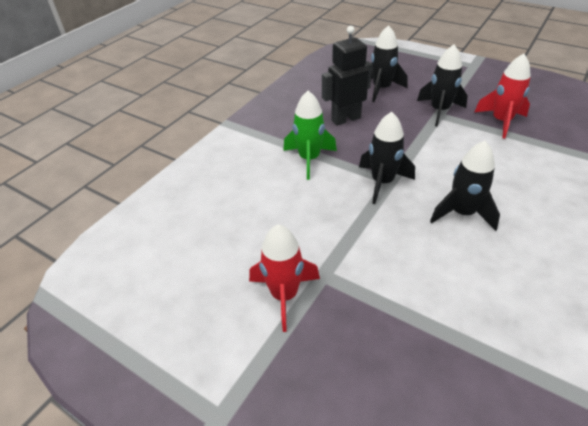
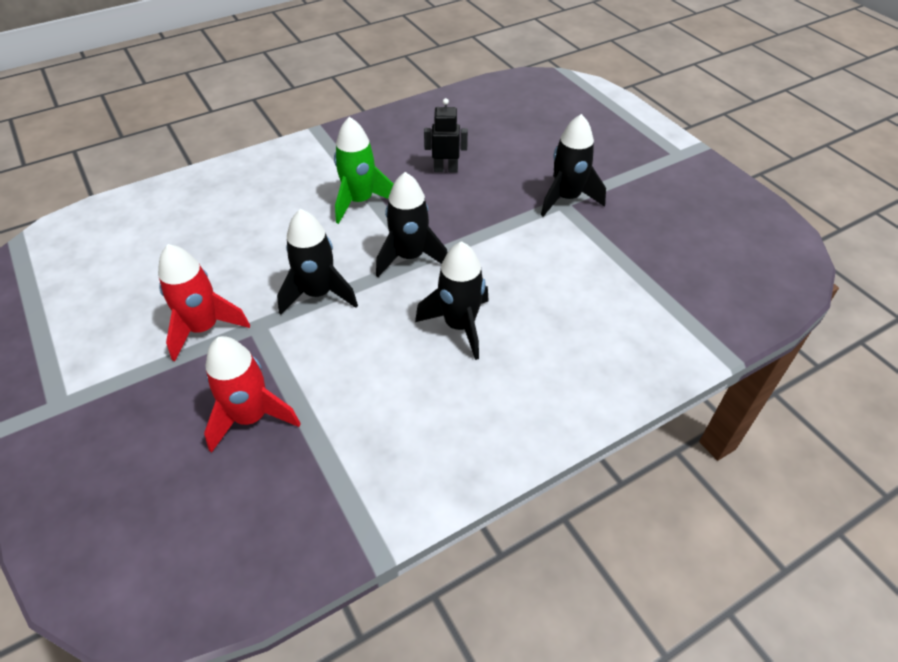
camera: 25 degrees right, 5 degrees up
black robot [322,26,372,126] -> black robot [424,98,468,173], size x0.64
black rocket [371,25,407,102] -> black rocket moved to [277,209,358,315]
red rocket [475,54,531,139] -> red rocket moved to [204,336,301,453]

